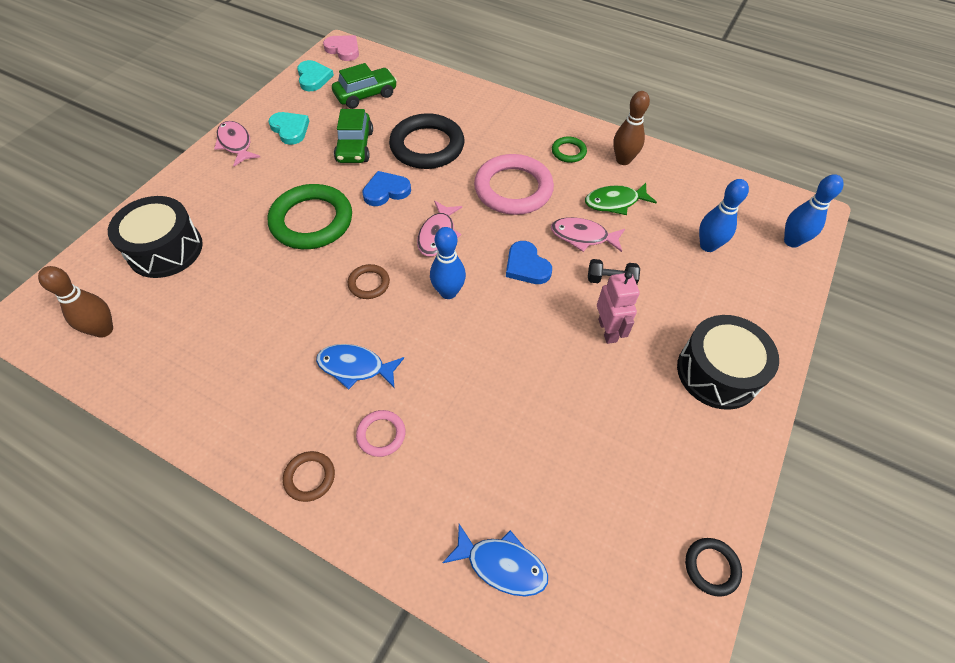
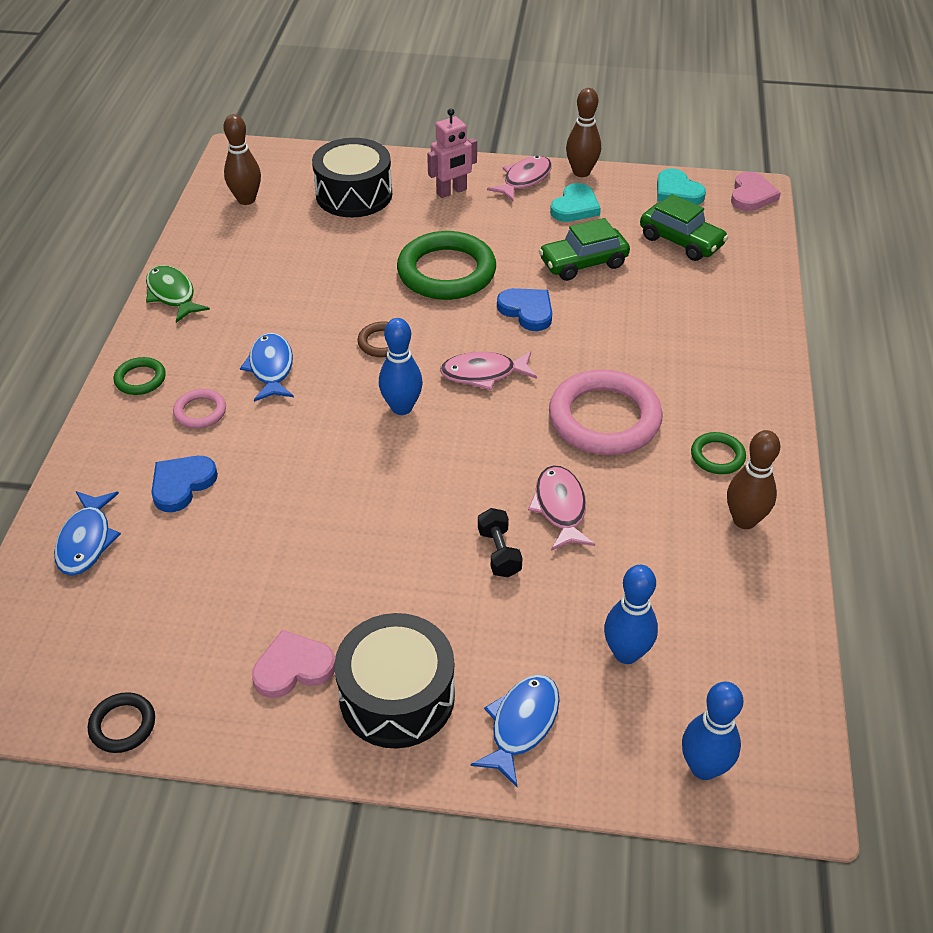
camera: 70 degrees right, 10 degrees down
brown ring [283,451,335,502] -> green ring [114,357,166,395]
turquoise heart [297,60,334,91] -> turquoise heart turned 90 degrees clockwise [657,168,706,205]
black ring [389,113,465,169] -> none
blue heart [506,241,552,284] -> blue heart moved to [151,456,218,512]
green fish [585,183,657,215] -> green fish moved to [146,265,210,323]
pink robot [597,271,640,344] -> pink robot moved to [427,108,477,198]
none -> pink heart [252,630,335,698]
none -> blue fish [470,675,560,787]
none -> brown bowling pin [566,88,601,177]

